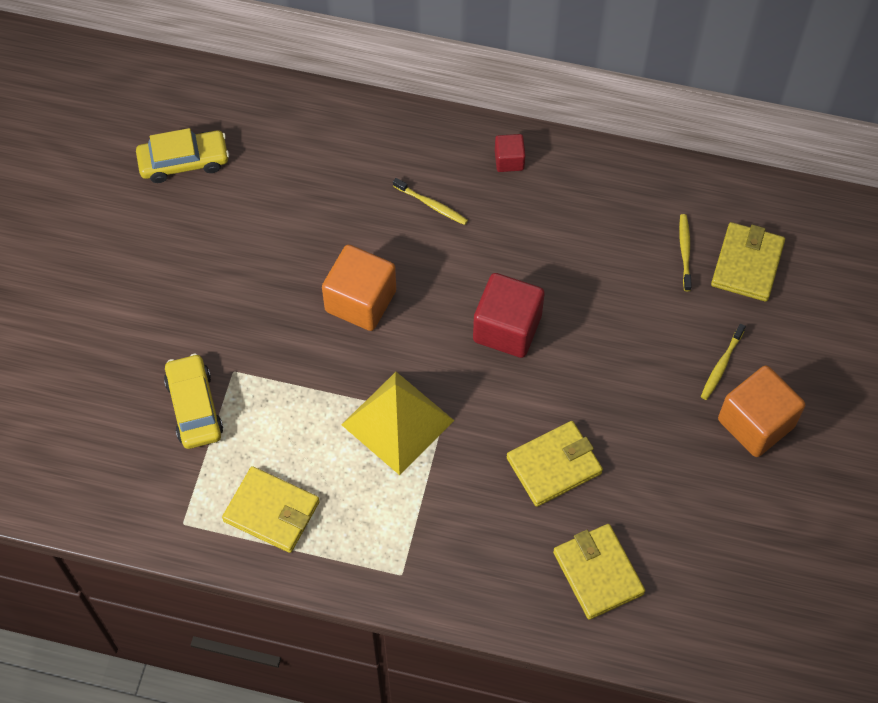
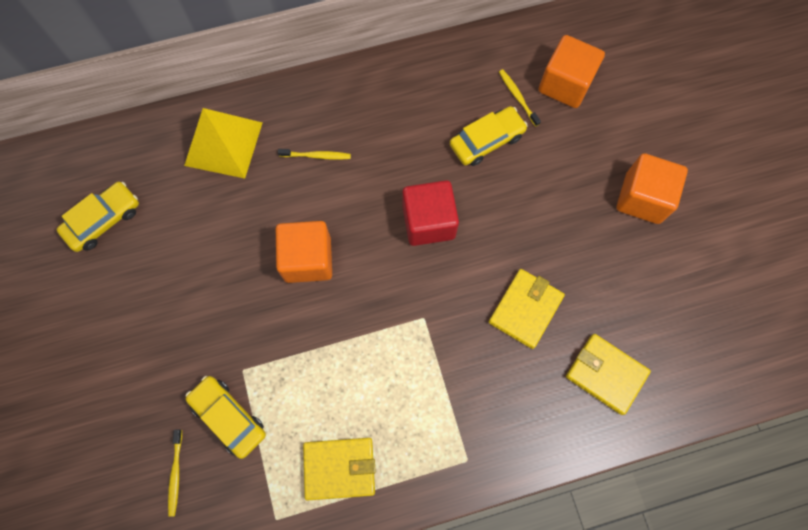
camera: 30 degrees left, 10 degrees up
yellow pyramid [341,372,454,475] -> yellow pyramid moved to [184,108,262,179]
red cube [495,134,525,172] -> none
yellow toothbrush [701,324,746,400] -> yellow toothbrush moved to [168,430,182,517]
yellow wallet [711,222,785,302] -> orange cube [539,35,605,108]
none -> yellow car [450,106,528,166]

